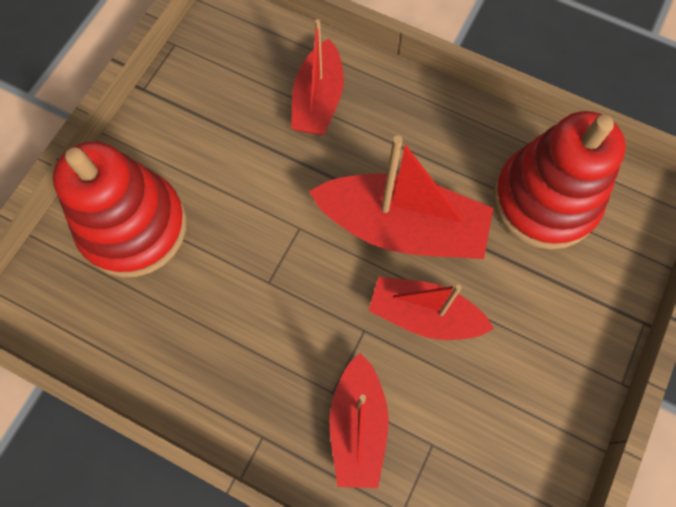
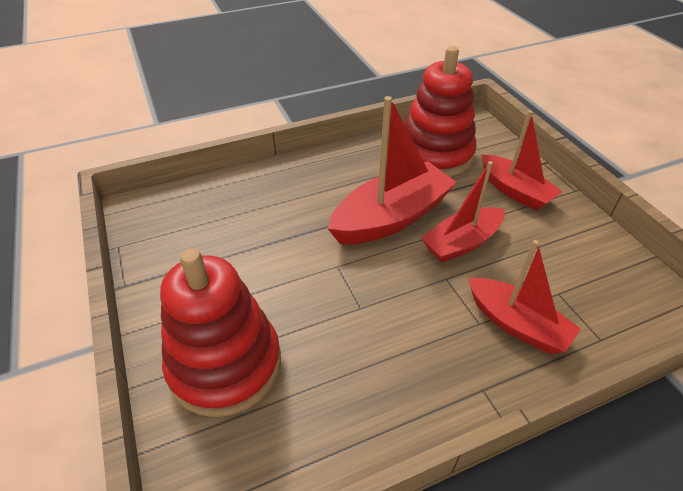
camera: 50 degrees left, 25 degrees down
red boat [291,19,344,135] -> red boat moved to [482,110,562,211]

